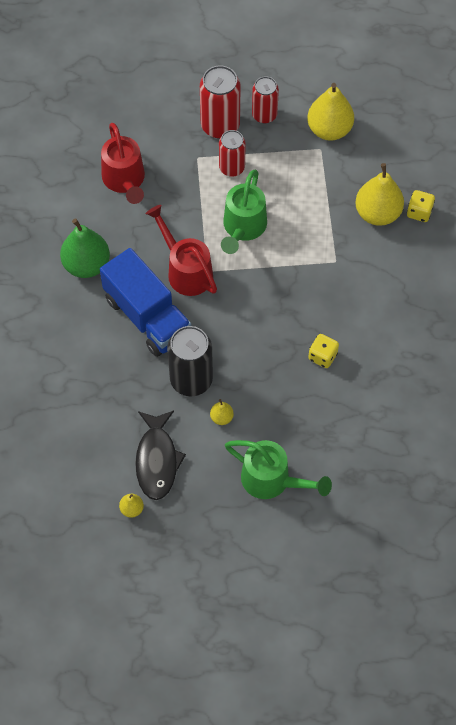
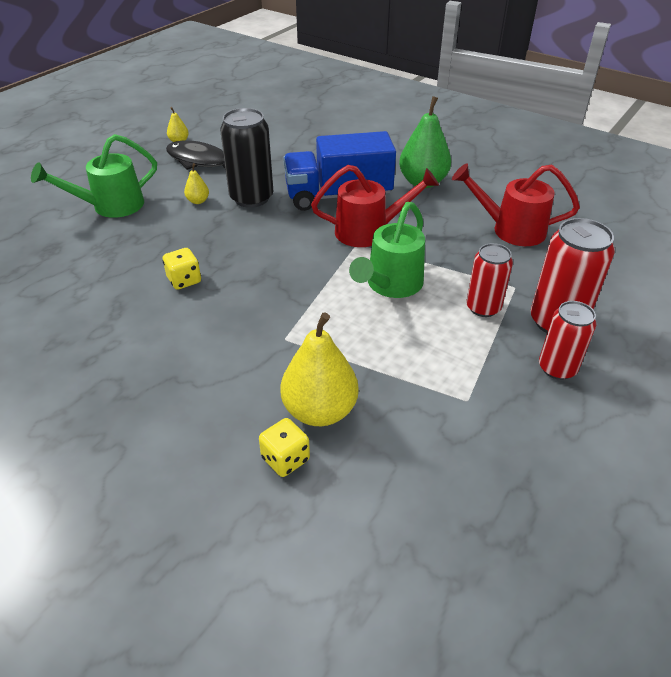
camera: 120 degrees right, 20 degrees down
green watering can [221,170,267,254] -> green watering can turned 105 degrees counterclockwise [349,202,425,298]
yellow pear [307,83,354,141] -> none

